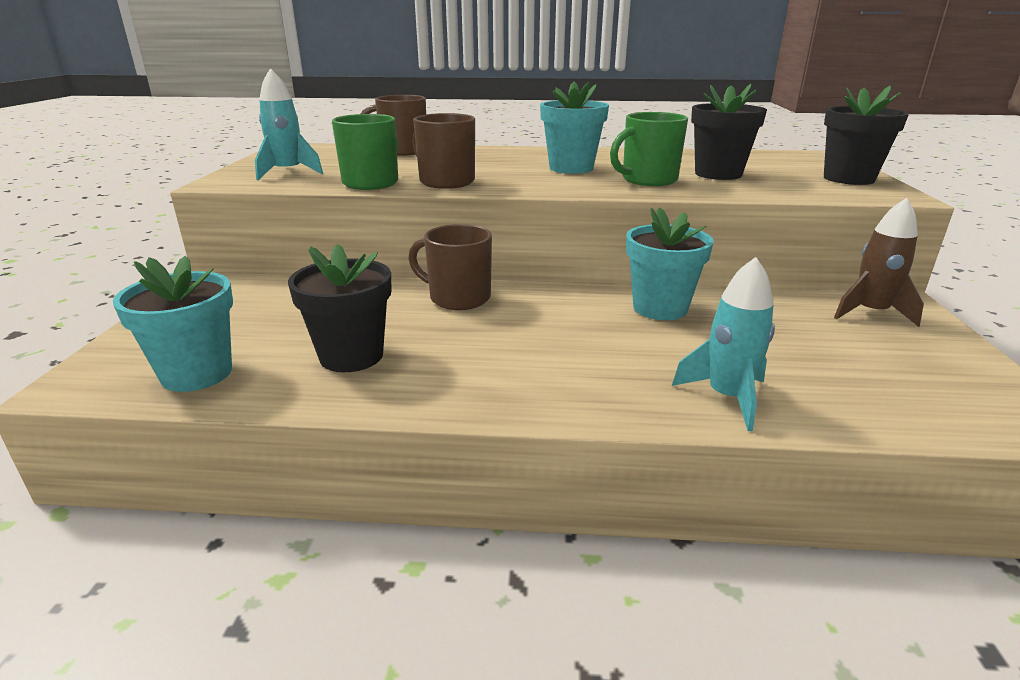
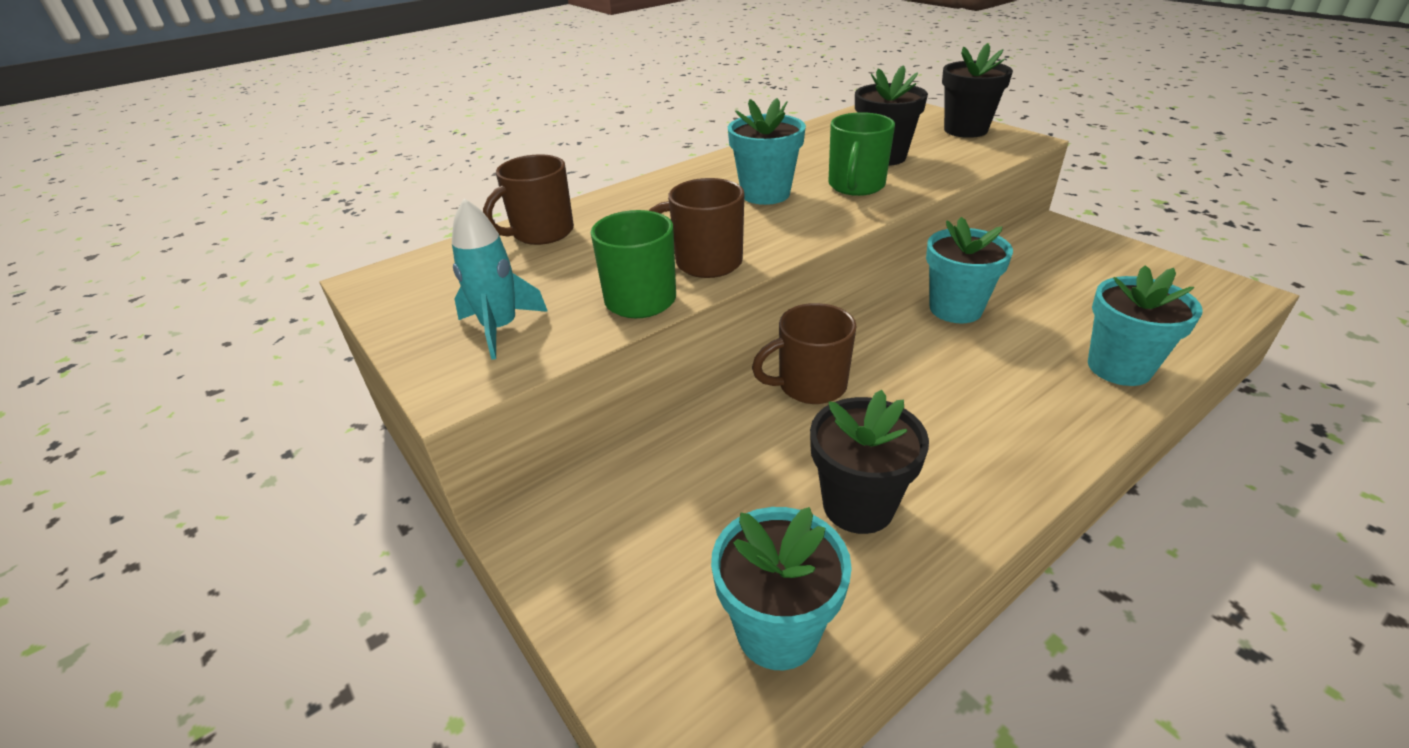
camera: 40 degrees left, 10 degrees up
turquoise rocket [672,257,775,431] -> turquoise flower pot [1088,265,1203,386]
brown rocket [834,198,924,327] -> none

